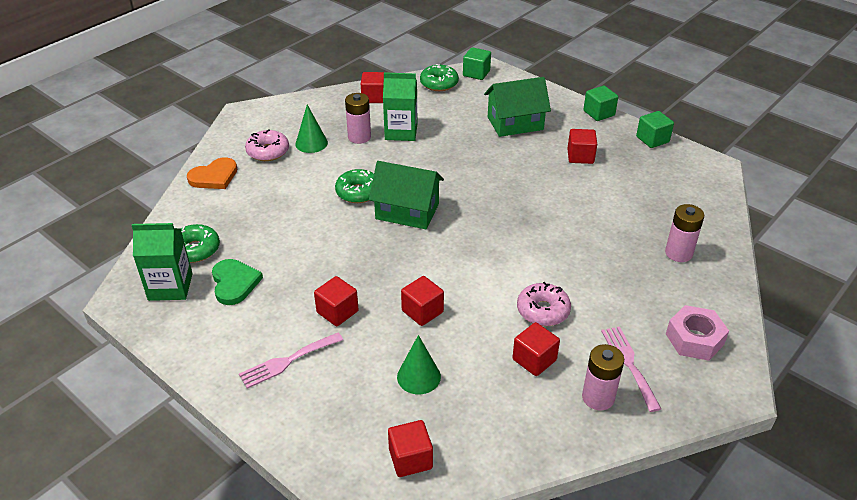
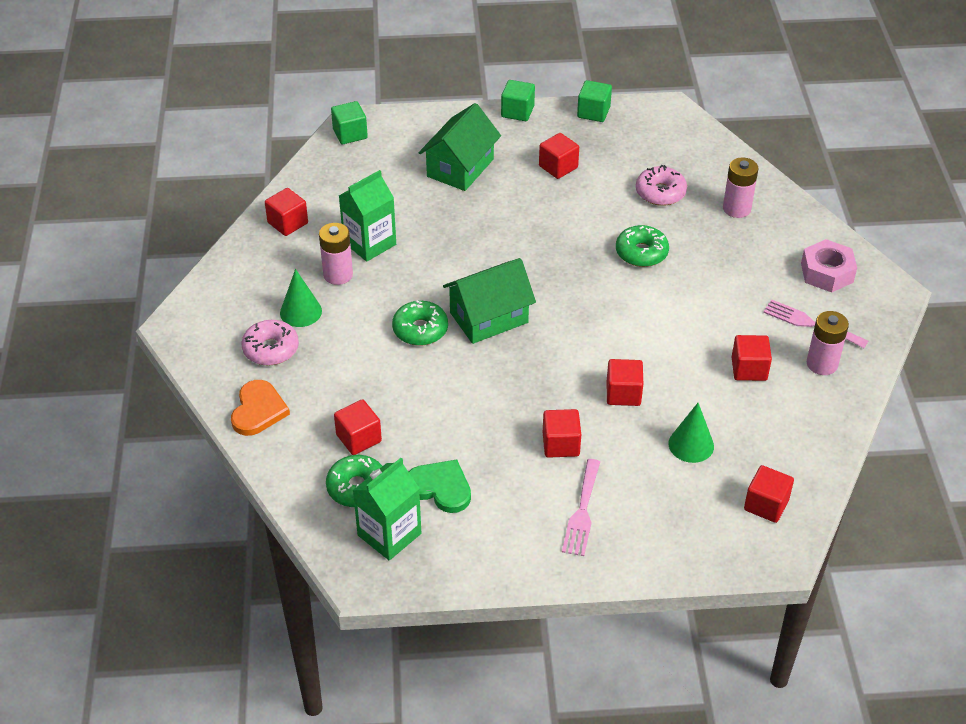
camera: 45 degrees left, 5 degrees up
green donut [420,64,459,91] -> green donut moved to [616,225,669,267]
pink donut [517,282,571,326] -> pink donut moved to [636,165,687,206]
none -> red cube [334,399,382,455]

